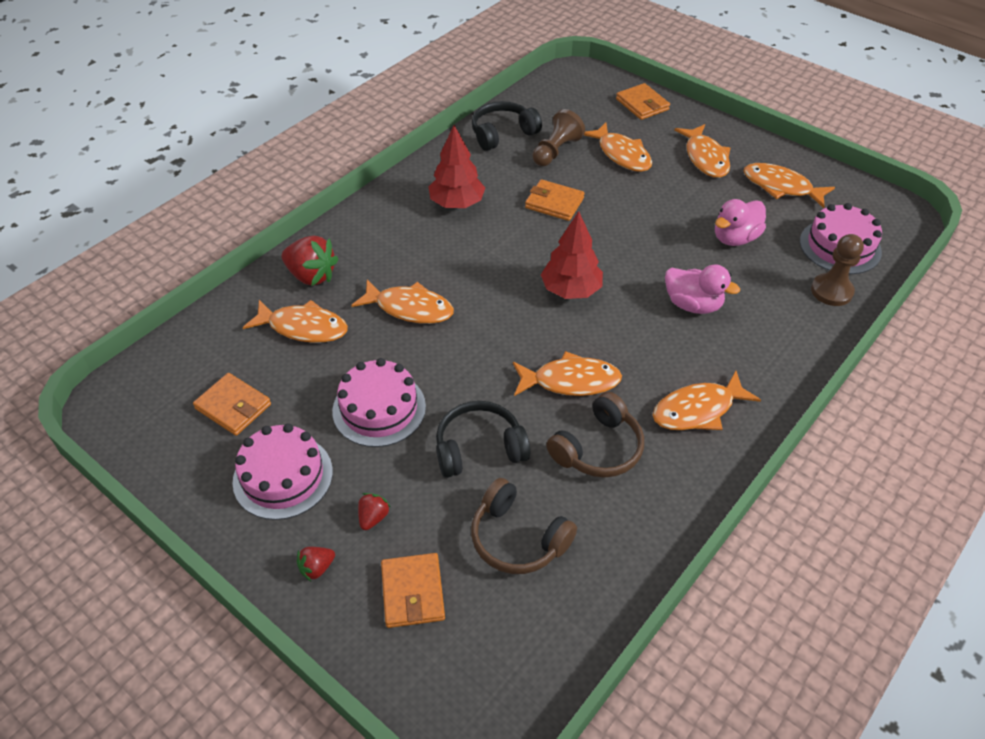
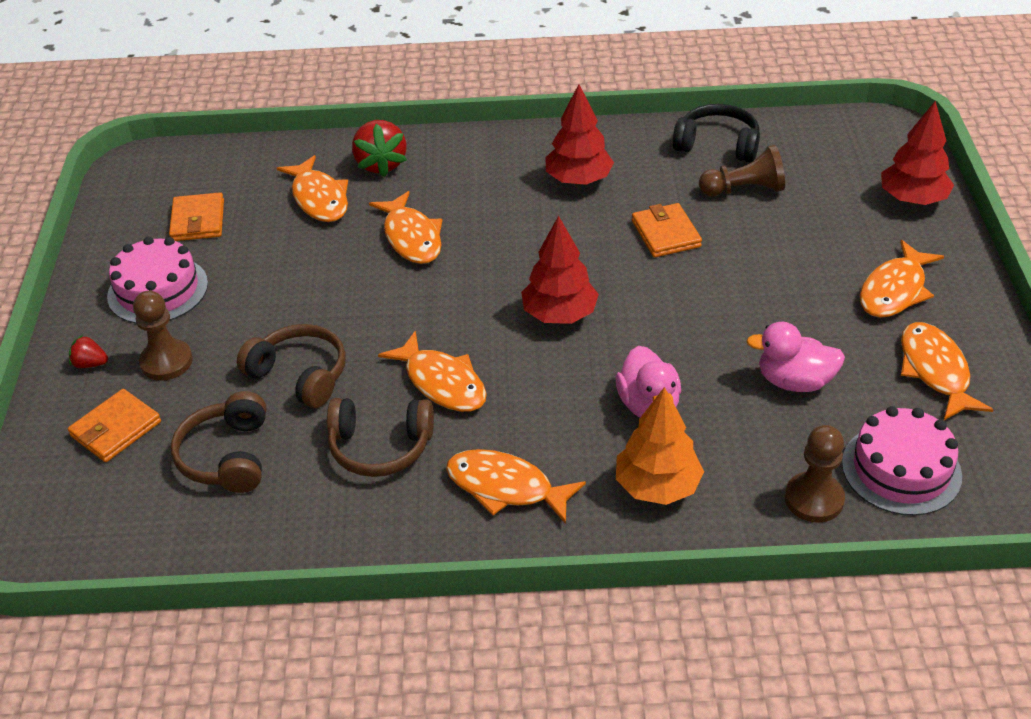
camera: 50 degrees right, 5 degrees down
pink cake [332,358,426,447] -> none
red strawberry [358,493,391,530] -> brown pawn [133,291,193,381]
black headphones [436,401,530,478] -> brown headphones [237,324,346,408]
orange fish [584,122,652,172] -> none
orange wallet [616,83,670,120] -> red tree [881,101,954,205]
none -> orange tree [616,387,704,505]

